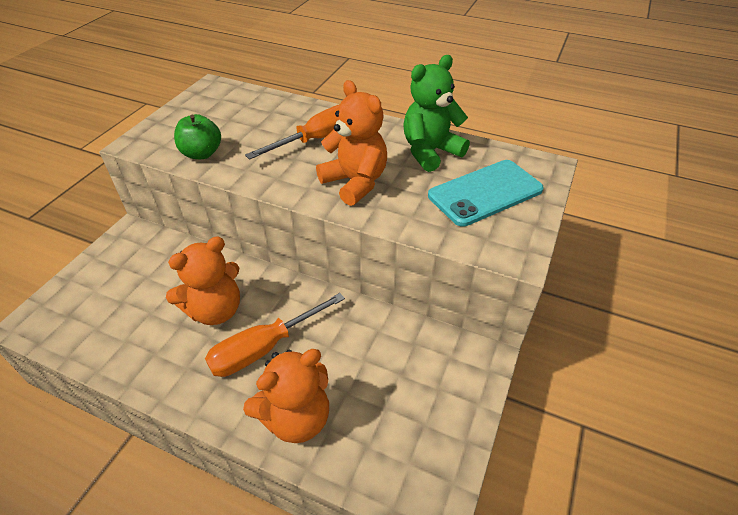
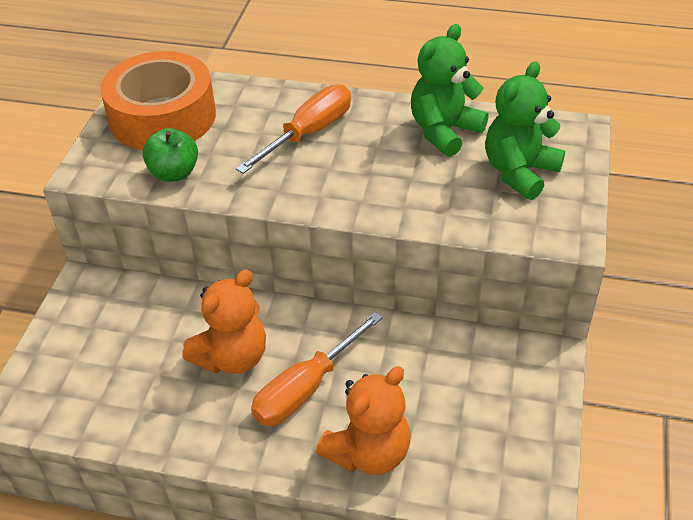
camera: 10 degrees left, 0 degrees up
orange teddy bear [316,80,387,206] -> none
turquoise phone [428,160,544,227] -> green teddy bear [485,61,565,200]
none -> orange tape [100,51,216,150]

